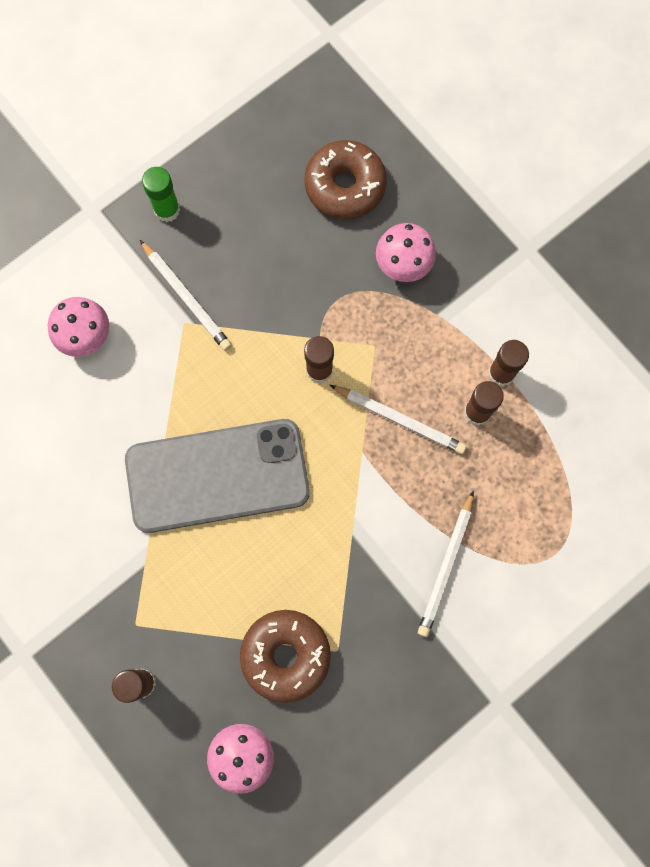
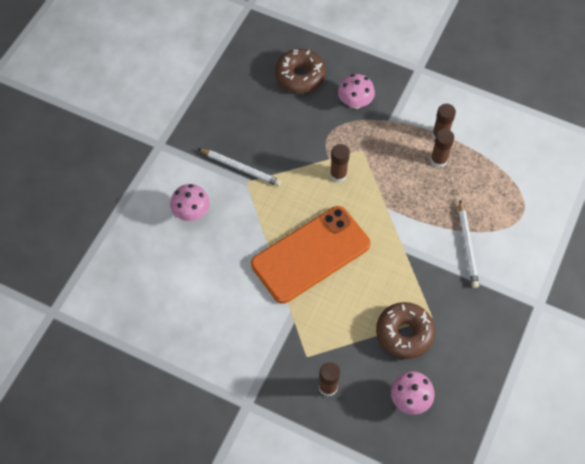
camera: 25 degrees left, 15 degrees down
grey phone [125,419,310,533] -> orange phone [251,206,370,303]
green glue stick [142,167,180,222] -> none
white pencil [330,385,466,454] -> none

